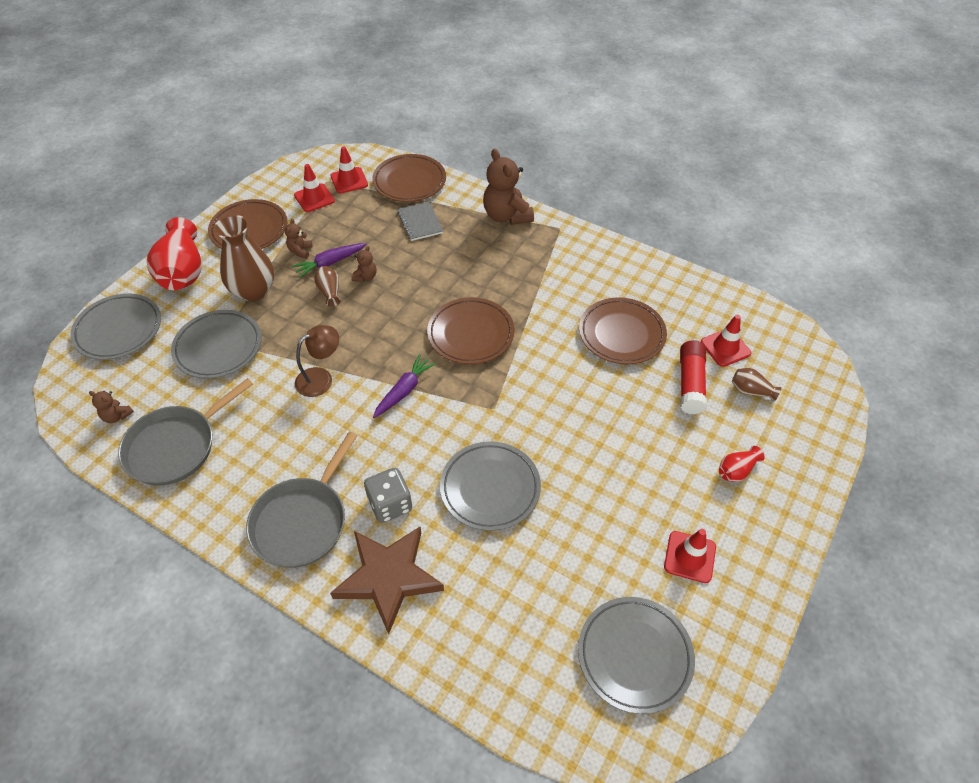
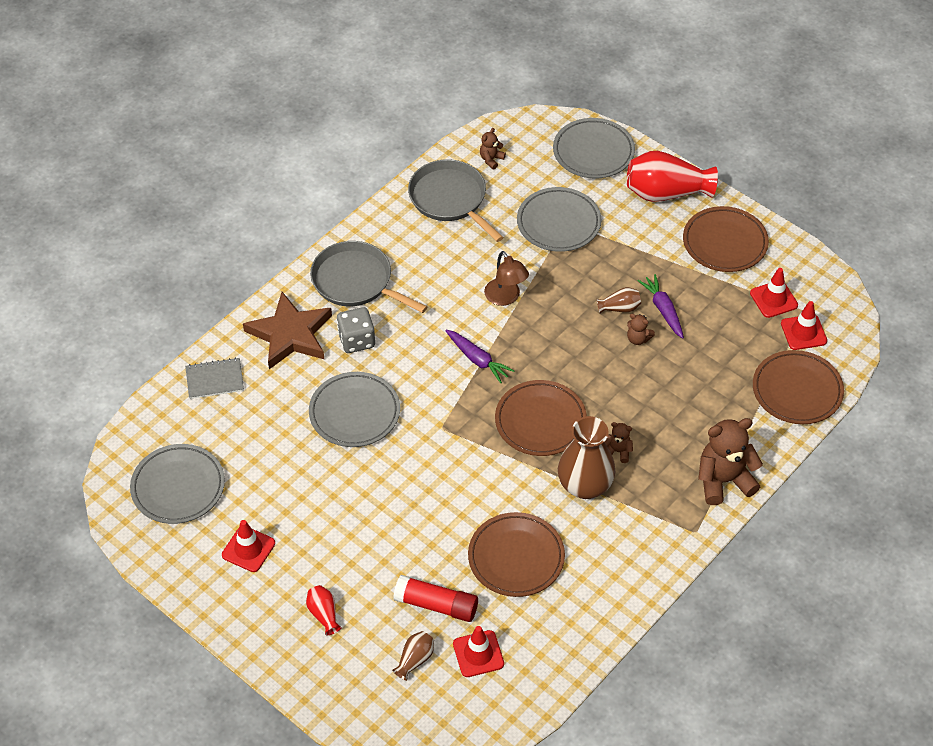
camera: 100 degrees right, 0 degrees up
brown vase [214,215,274,301] -> brown vase moved to [558,416,615,499]
brown teddy bear [285,218,312,259] -> brown teddy bear moved to [604,422,633,463]
grey notebook [397,202,443,241] -> grey notebook moved to [185,357,244,399]

